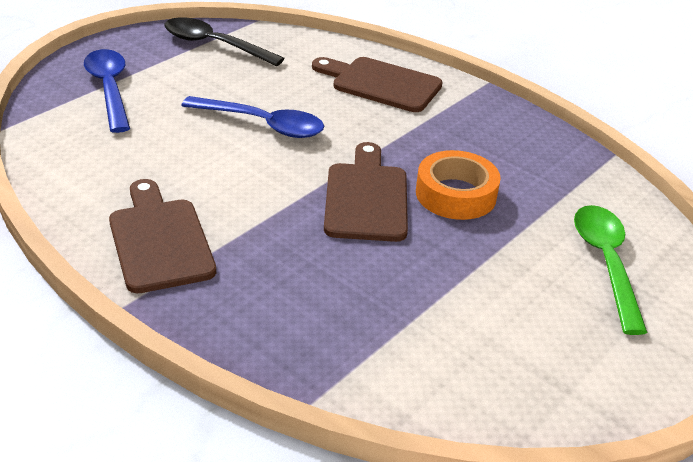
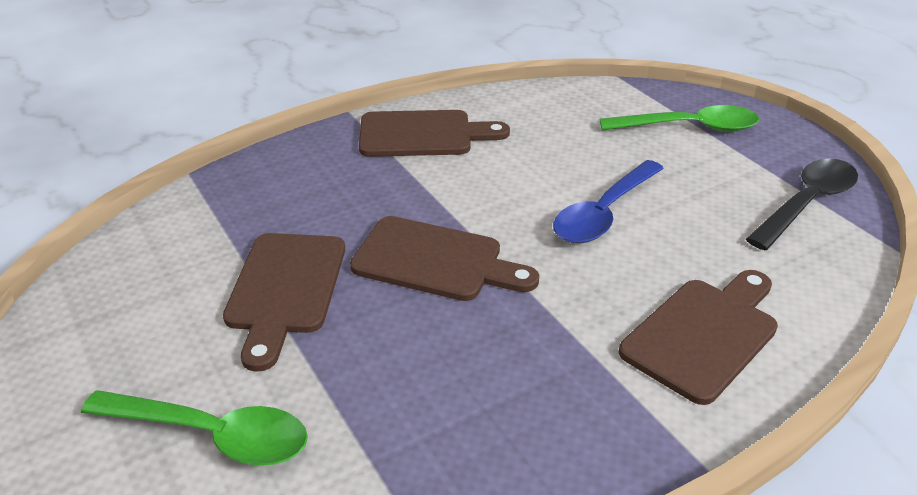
camera: 110 degrees right, 0 degrees up
blue spoon [84,49,130,133] -> green spoon [599,105,759,132]
orange tape [416,150,501,220] -> none
none -> brown cutting board [223,233,345,372]

